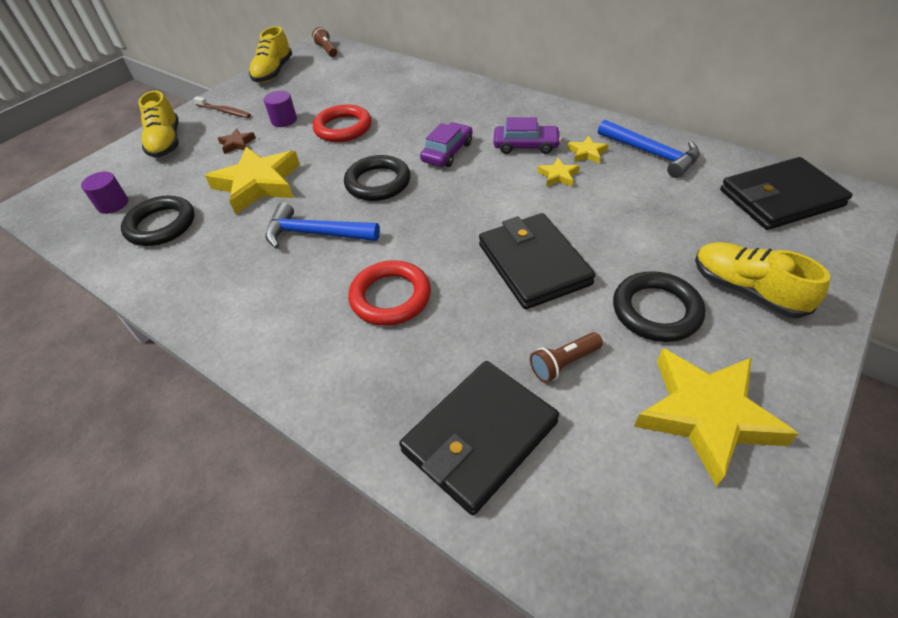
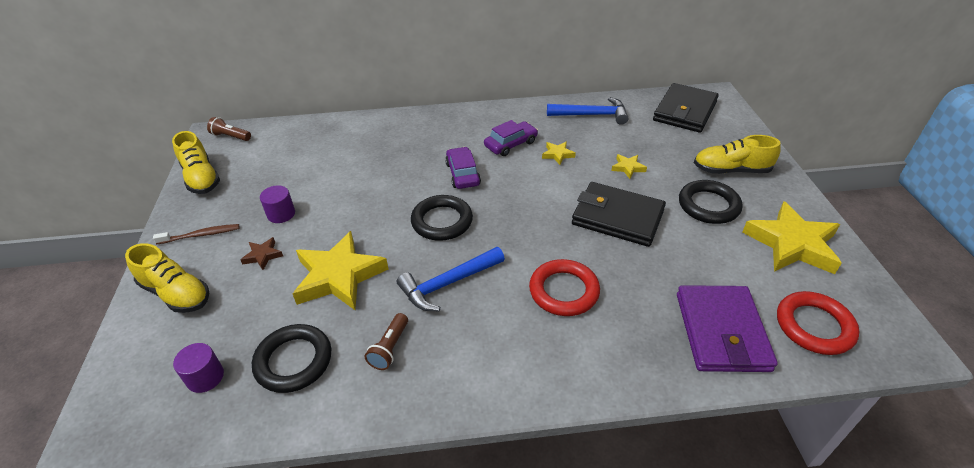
camera: 45 degrees left, 5 degrees down
red ring [313,104,371,142] -> red ring moved to [777,291,859,355]
black wallet [399,361,559,515] -> purple wallet [677,285,778,372]
brown flashlight [530,332,603,383] -> brown flashlight moved to [365,313,408,370]
yellow star [567,136,608,164] -> yellow star moved to [611,154,647,179]

